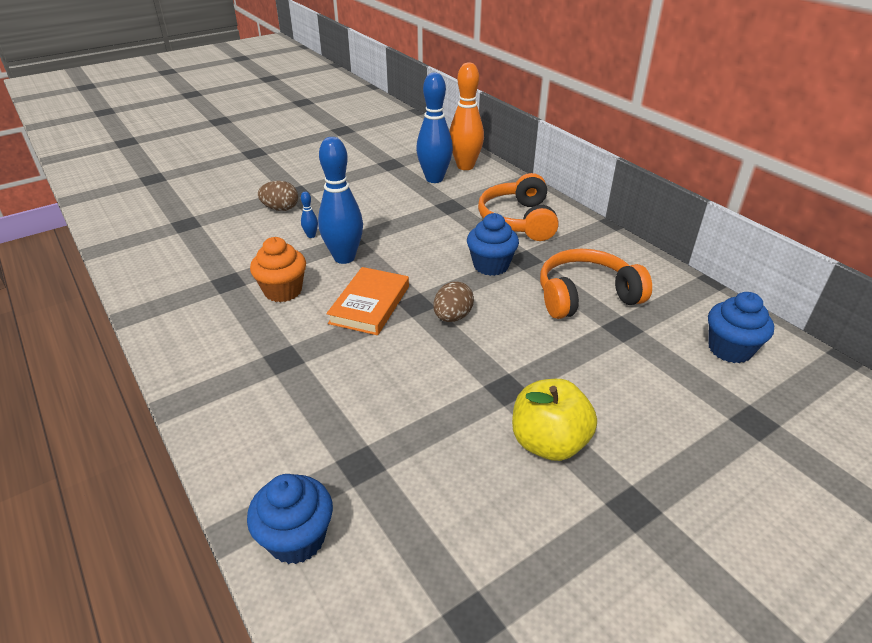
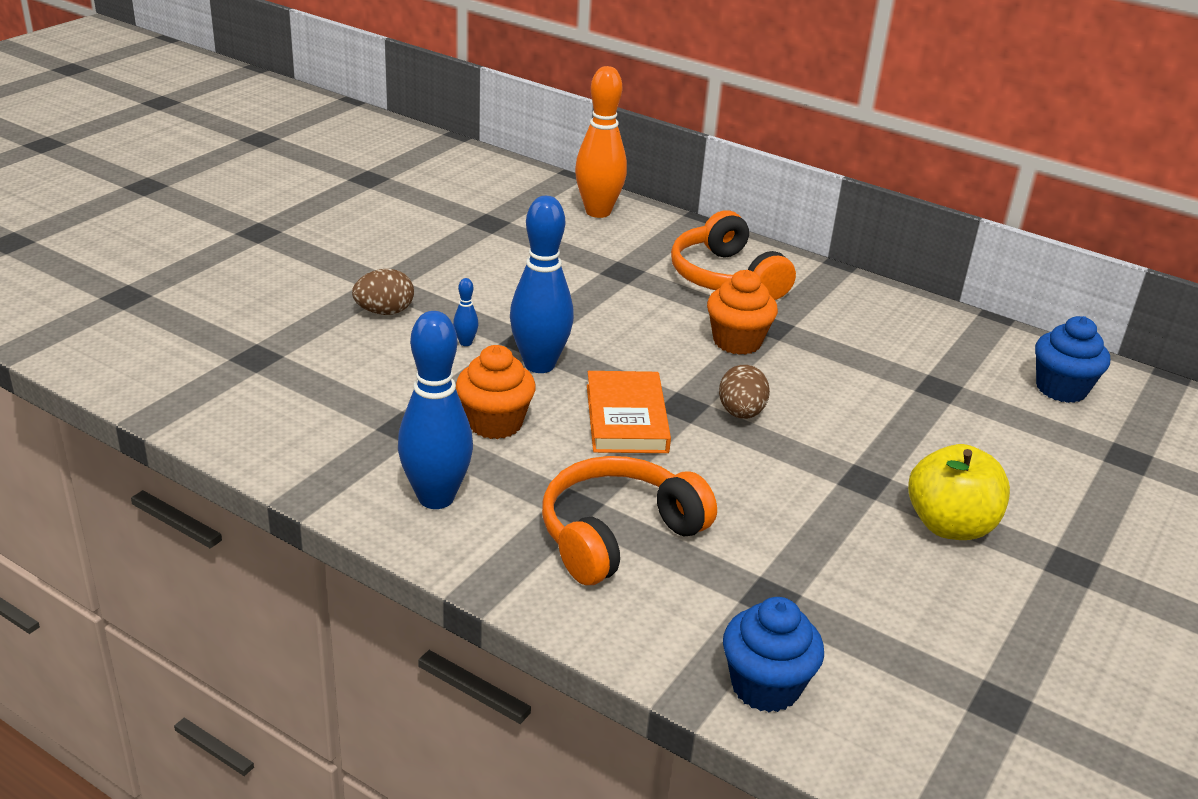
camera: 25 degrees left, 5 degrees down
blue bowling pin [416,72,453,183] -> blue bowling pin moved to [398,311,473,509]
blue cupcake [467,213,519,276] -> orange cupcake [707,270,778,355]
orange headphones [540,249,652,319] -> orange headphones moved to [542,456,717,585]

